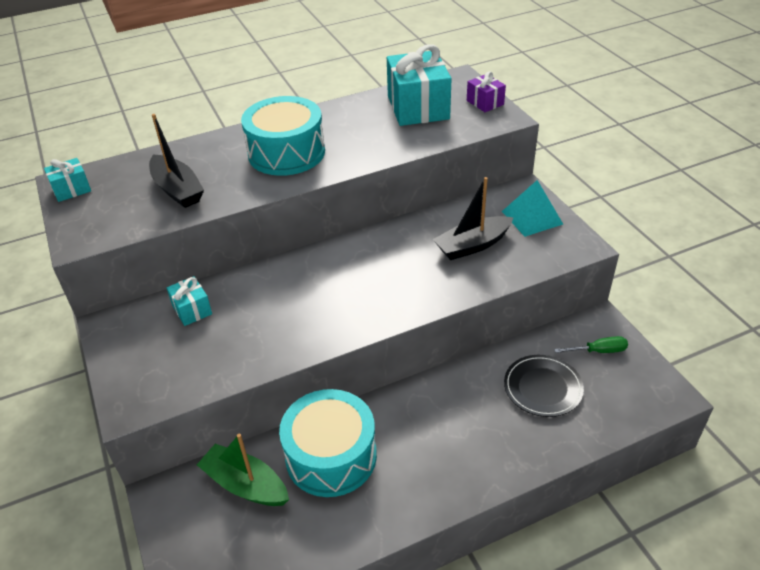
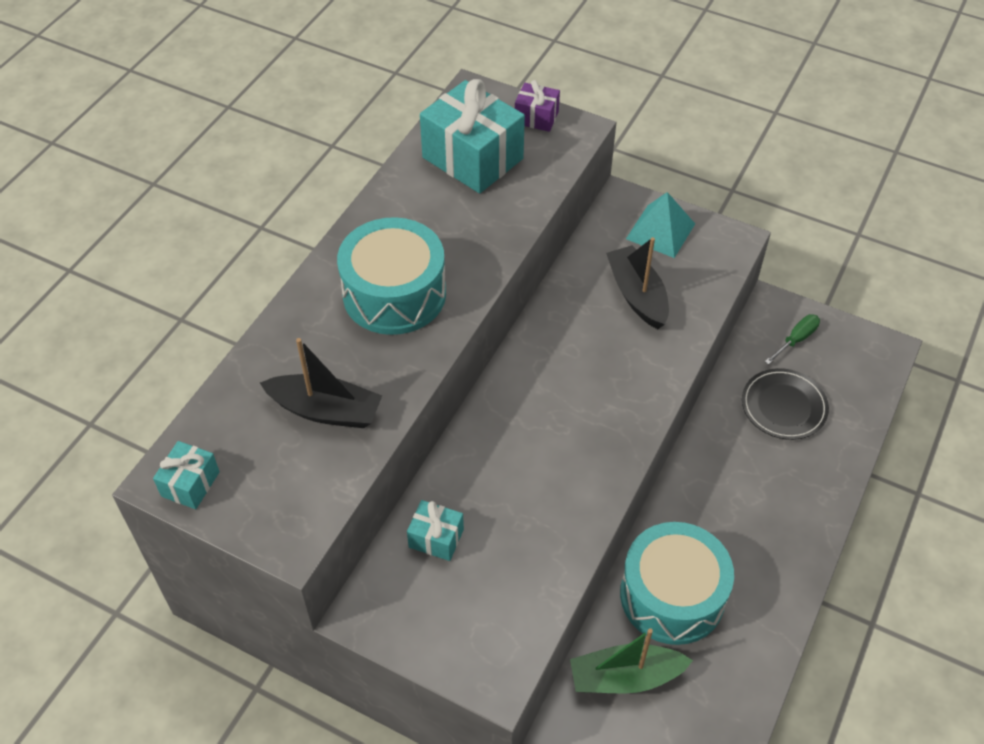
camera: 40 degrees left, 10 degrees up
black boat [433,177,514,260] -> black boat turned 135 degrees clockwise [606,237,669,329]

